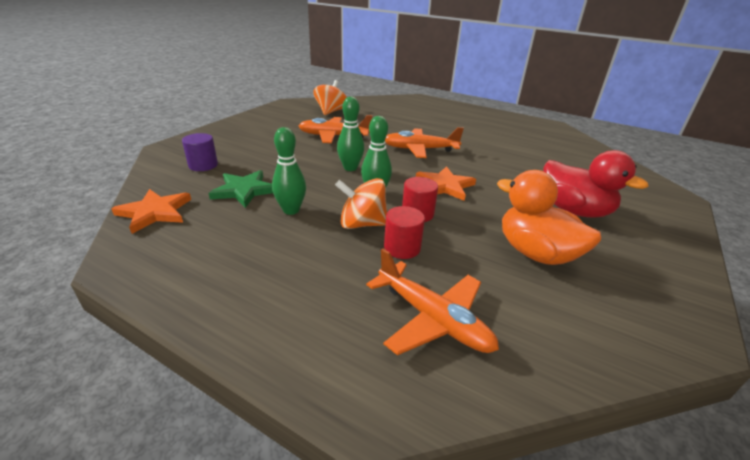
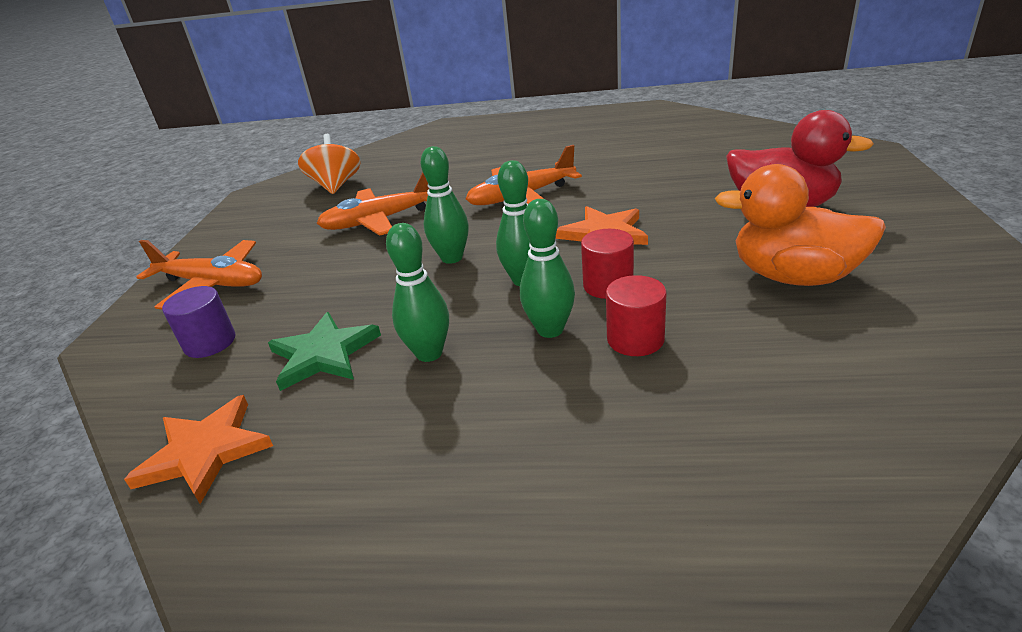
camera: 20 degrees left, 0 degrees up
orange spinning top [335,178,387,229] -> green bowling pin [520,199,575,338]
orange plane [366,249,499,355] -> orange plane moved to [136,240,262,309]

